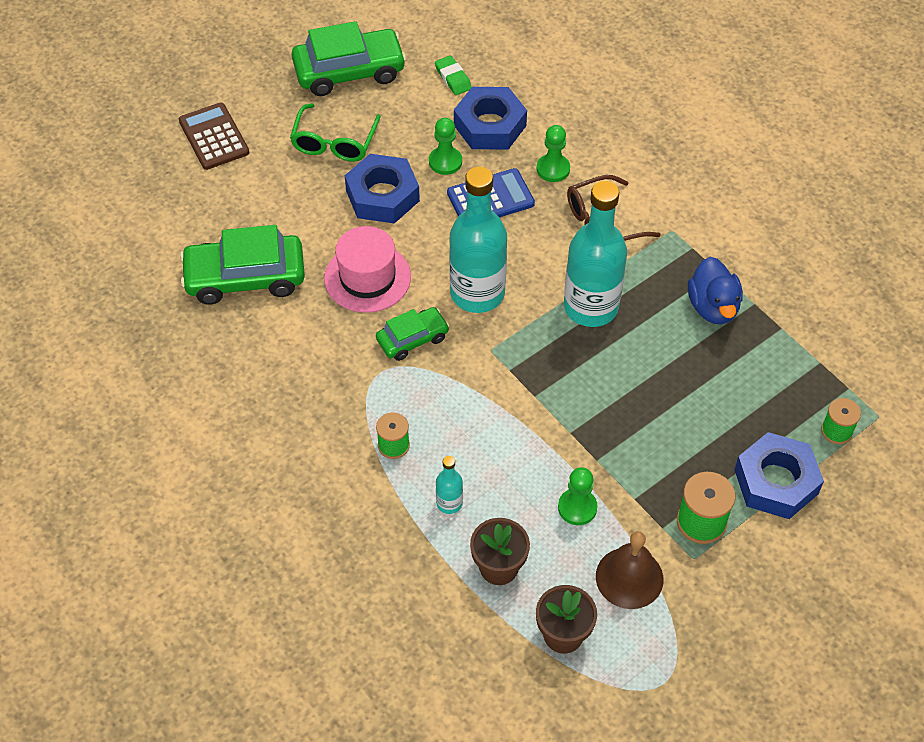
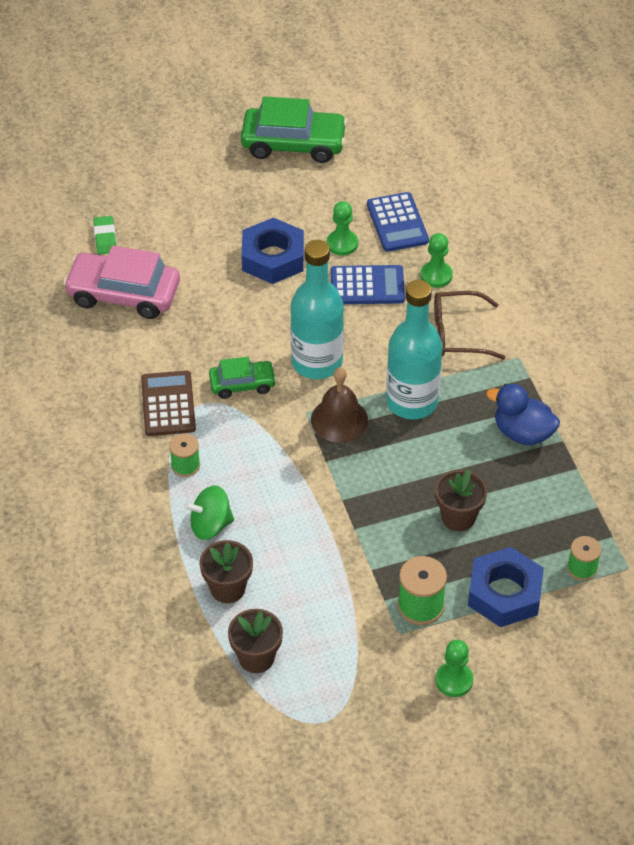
camera: 20 degrees right, 5 degrees down
brown calculator [179,102,249,170] -> brown calculator moved to [141,370,196,436]
green car [180,225,305,305] -> pink car [63,246,180,319]
green glasses [290,103,381,162] -> none
pink hat [324,226,411,313] -> none
green eraser [435,55,472,95] -> green eraser moved to [93,216,116,254]
turquoise bottle [436,456,463,514] -> green spinning top [184,485,234,540]
blue nut [454,87,527,150] -> blue calculator [367,192,429,252]
green pawn [558,467,598,525] -> green pawn moved to [435,640,473,697]
brown bell [596,531,663,609] -> brown bell moved to [311,367,368,442]
blue duck [688,257,743,324] -> blue duck turned 105 degrees clockwise [486,384,560,445]
none -> brown flower pot [435,470,487,531]

